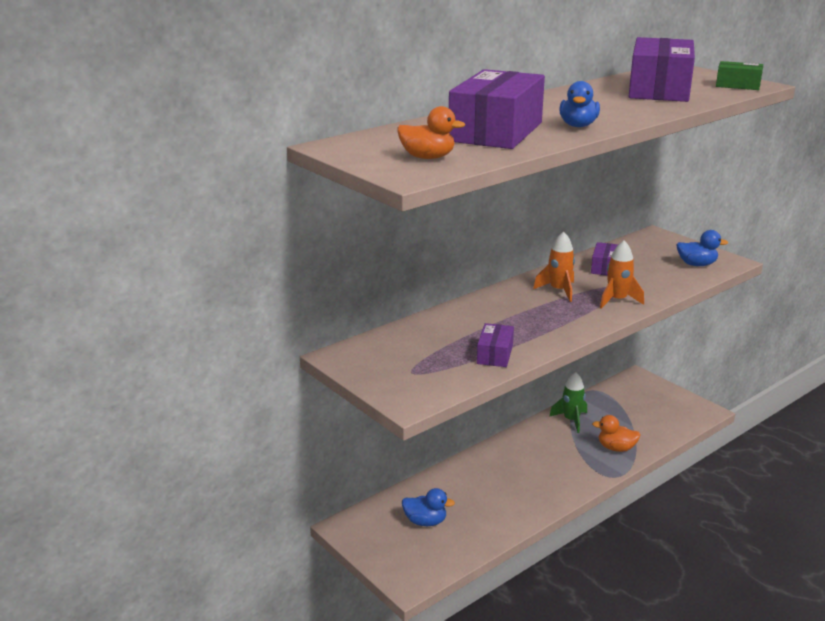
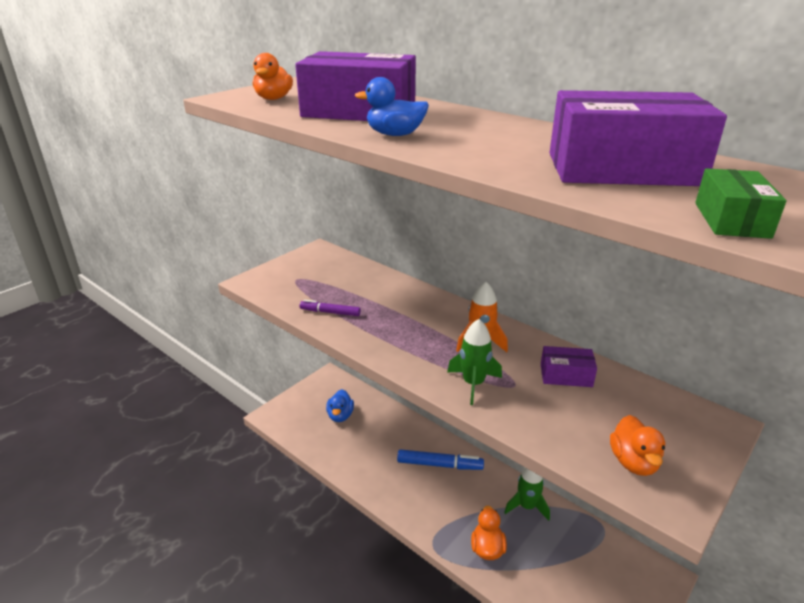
camera: 80 degrees right, 5 degrees up
purple box [477,323,514,367] -> purple marker [300,300,361,316]
orange rocket [600,240,644,309] -> green rocket [447,319,502,405]
blue duck [676,230,729,266] -> orange duck [610,415,665,476]
none -> blue marker [397,449,484,470]

